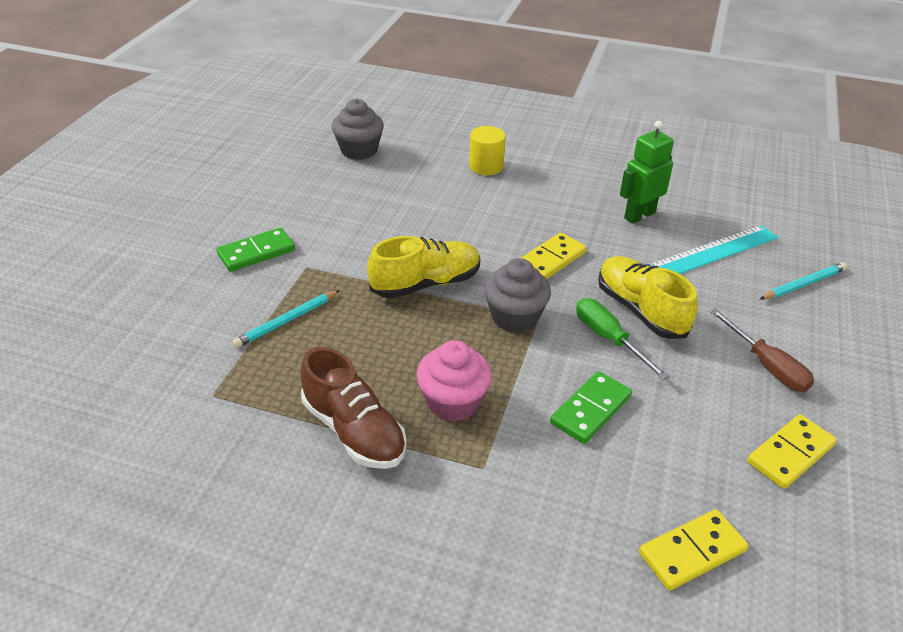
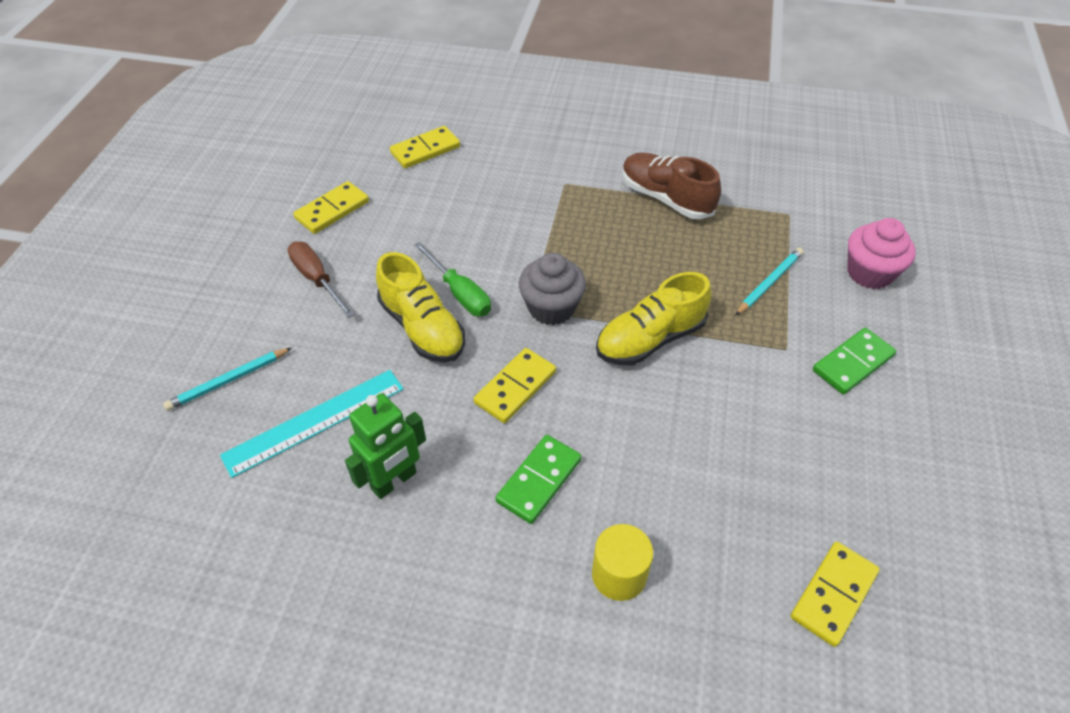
camera: 175 degrees right, 10 degrees up
grey cupcake [332,99,384,160] -> yellow domino [790,542,880,647]
pink cupcake [417,340,492,422] -> pink cupcake moved to [847,218,916,289]
green domino [550,371,632,444] -> green domino moved to [495,435,582,524]

